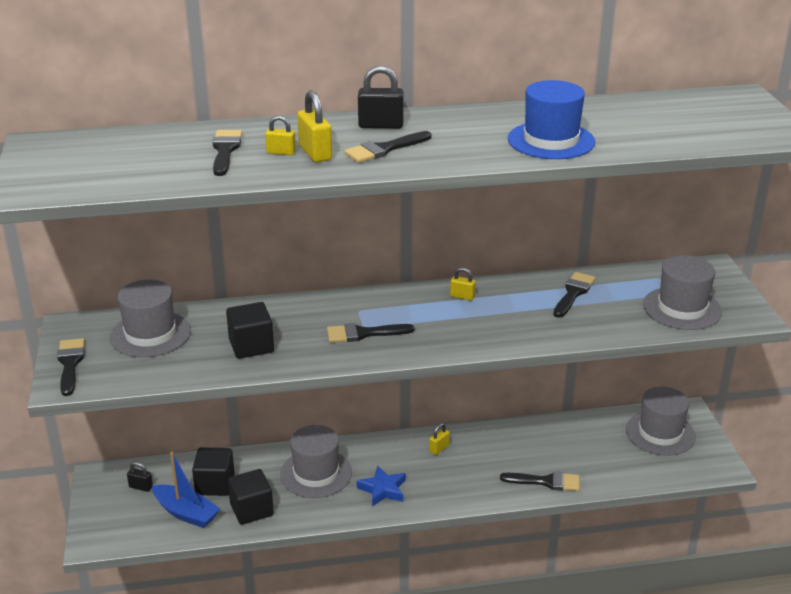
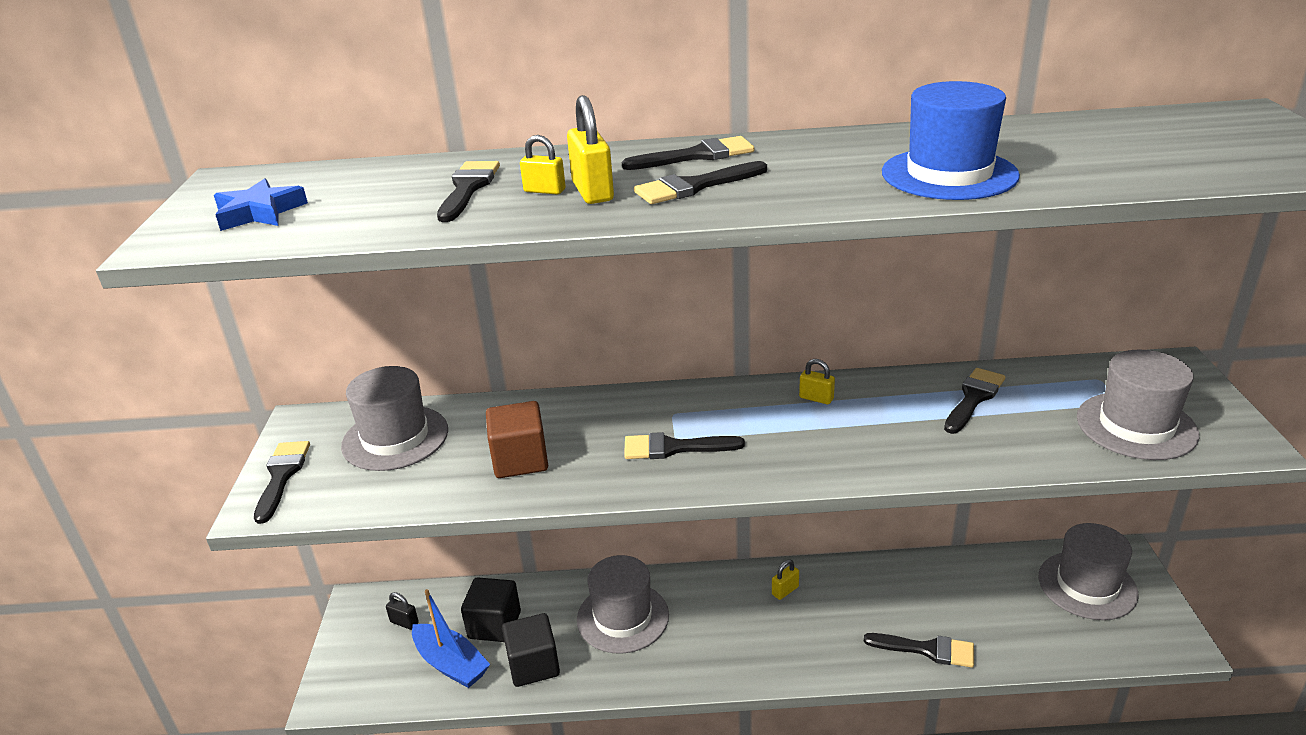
camera: 10 degrees right, 0 degrees up
black cube [226,302,274,359] -> brown cube [486,401,548,478]
blue star [357,465,406,507] -> blue star moved to [214,179,308,231]
black padlock [358,65,404,129] -> black brush [622,136,754,170]

